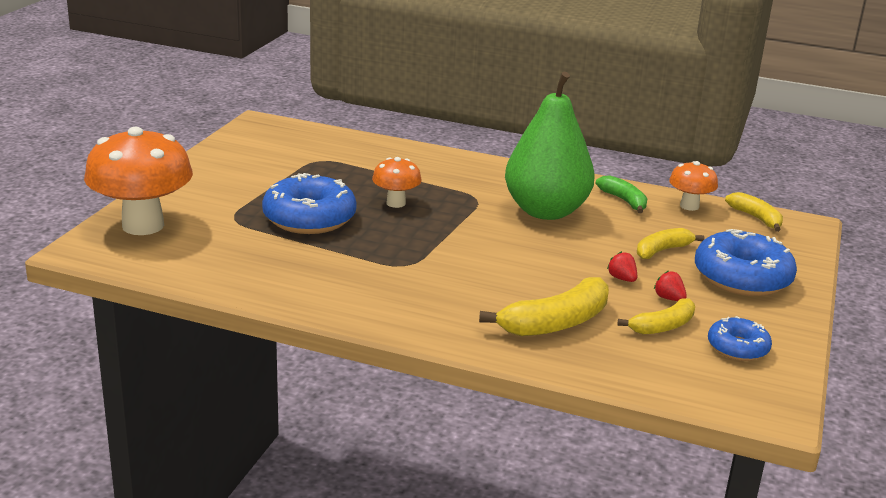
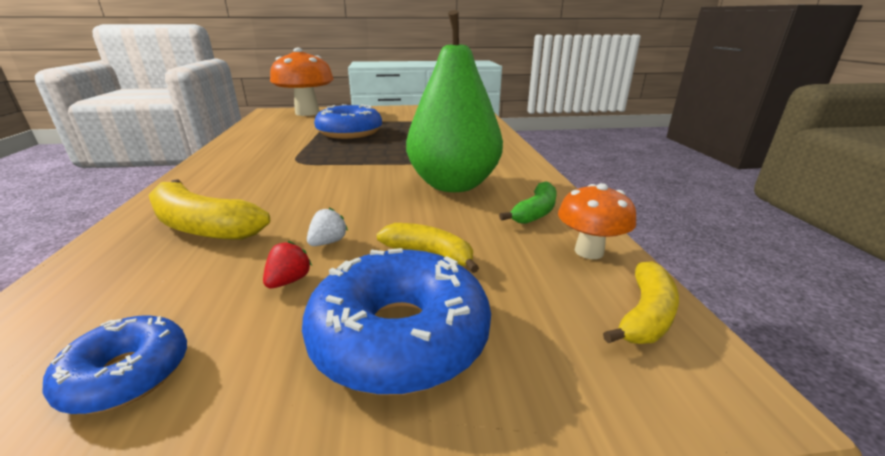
camera: 65 degrees right, 0 degrees up
orange mushroom [372,157,422,208] -> none
red strawberry [607,251,637,282] -> white strawberry [307,207,348,246]
yellow banana [617,298,695,334] -> none

